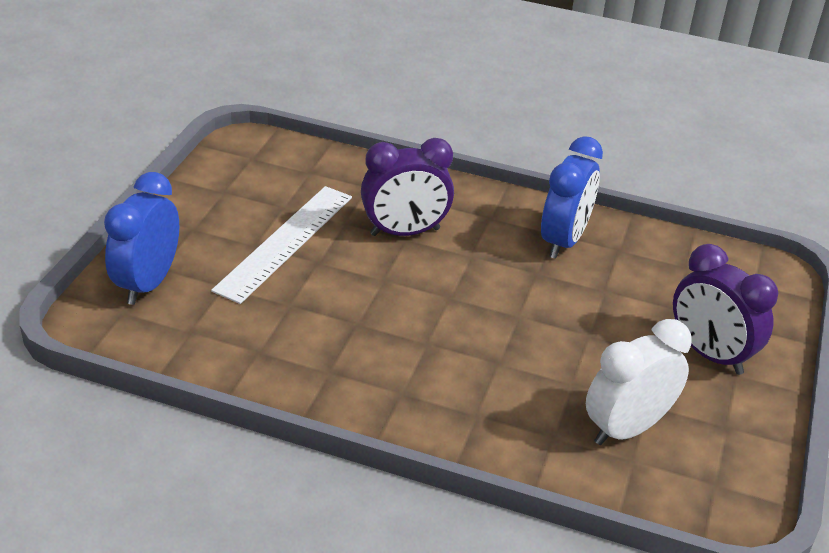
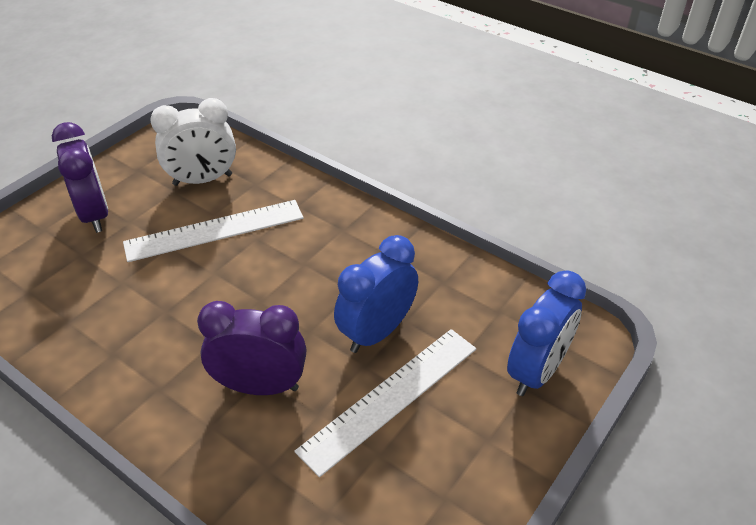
camera: 160 degrees left, 5 degrees up
blue clock [541,136,603,259] -> blue clock moved to [334,235,418,353]
none -> white ruler [123,200,304,262]

